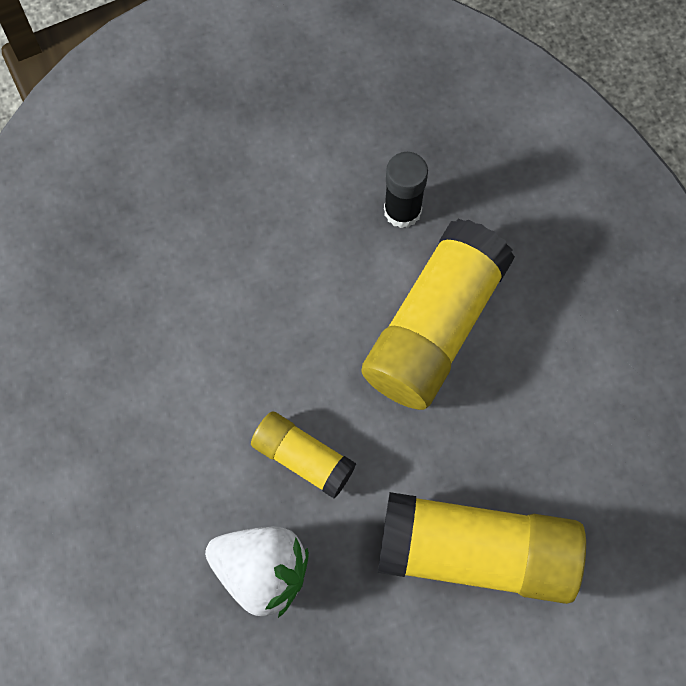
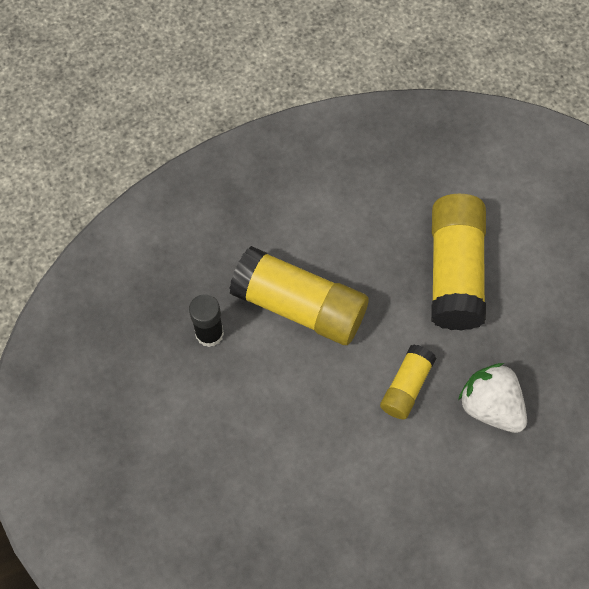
camera: 95 degrees left, 5 degrees down
white strawberry [205,526,309,618] -> white strawberry turned 60 degrees counterclockwise [458,363,527,433]

